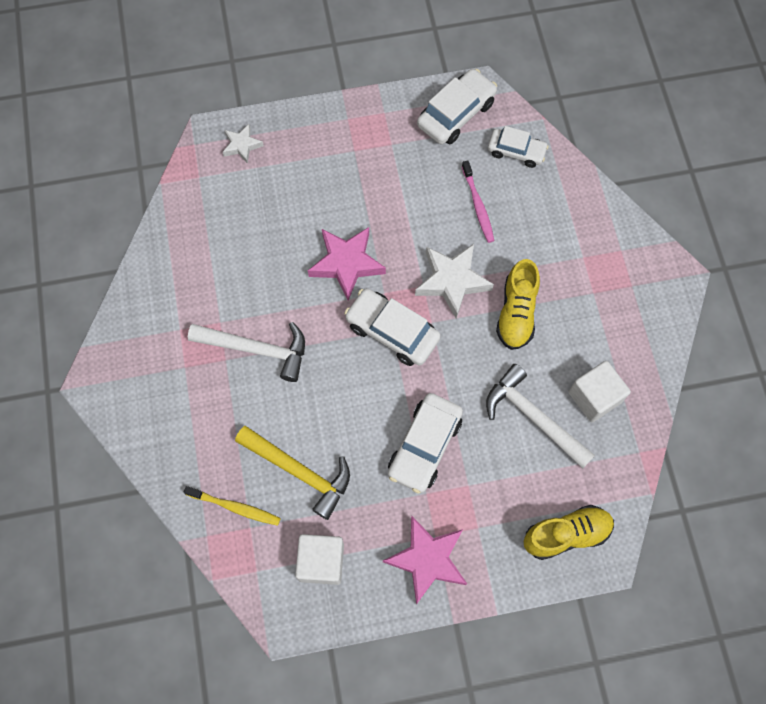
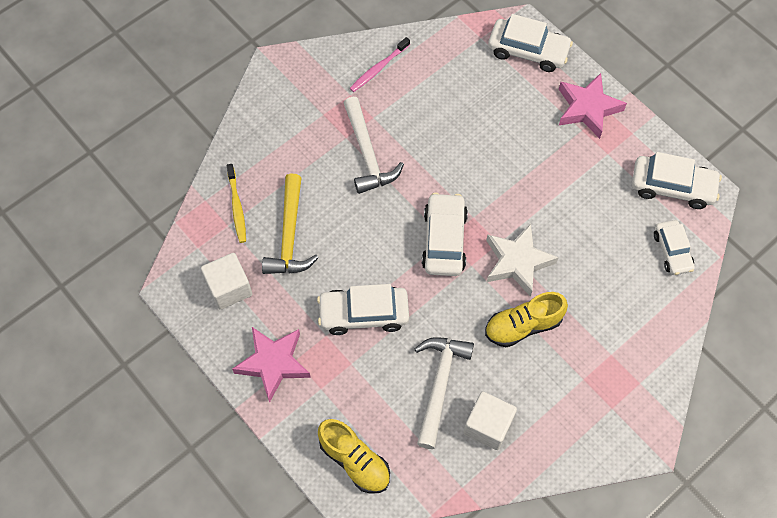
camera: 60 degrees right, 5 degrees down
white star [223,124,264,164] -> white car [488,14,573,72]
pink star [308,227,386,300] -> pink star moved to [559,73,627,139]
pink toothbrush [462,160,494,243] -> pink toothbrush moved to [350,37,410,92]

